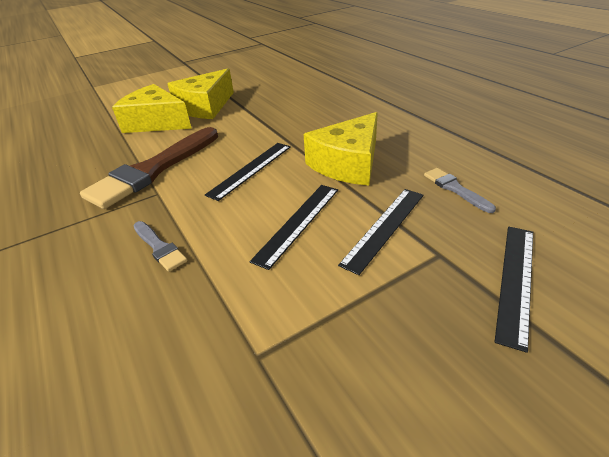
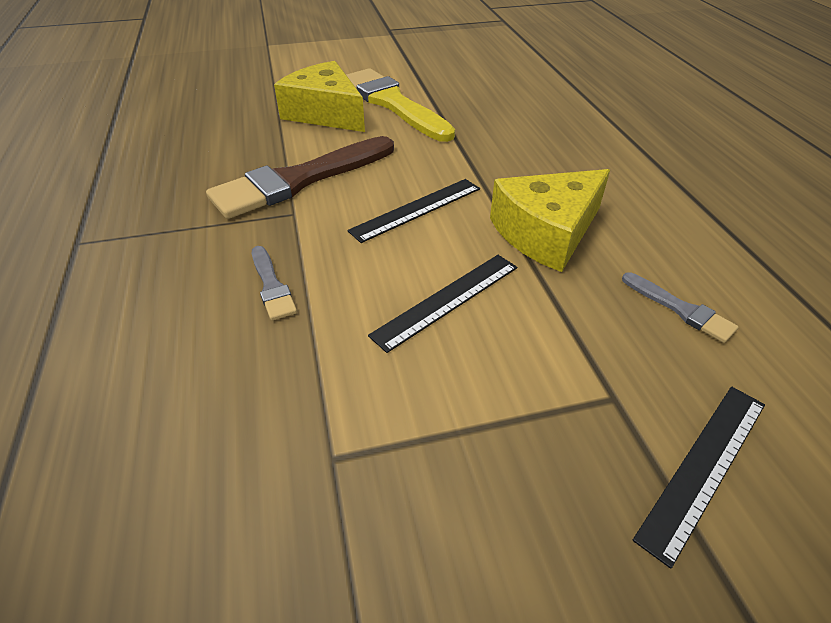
camera: 15 degrees right, 5 degrees up
yellow cheese [167,69,234,119] -> yellow brush [346,68,455,142]
black ruler [338,189,424,275] -> none
grey brush [424,168,496,213] -> grey brush turned 150 degrees clockwise [622,272,738,343]

